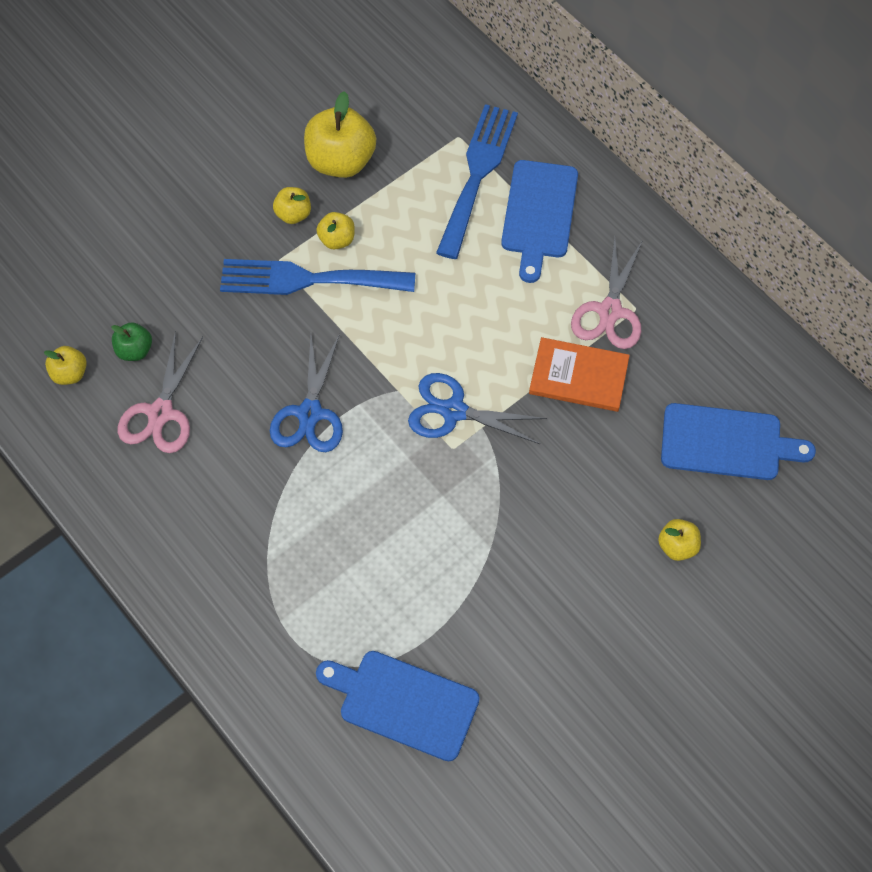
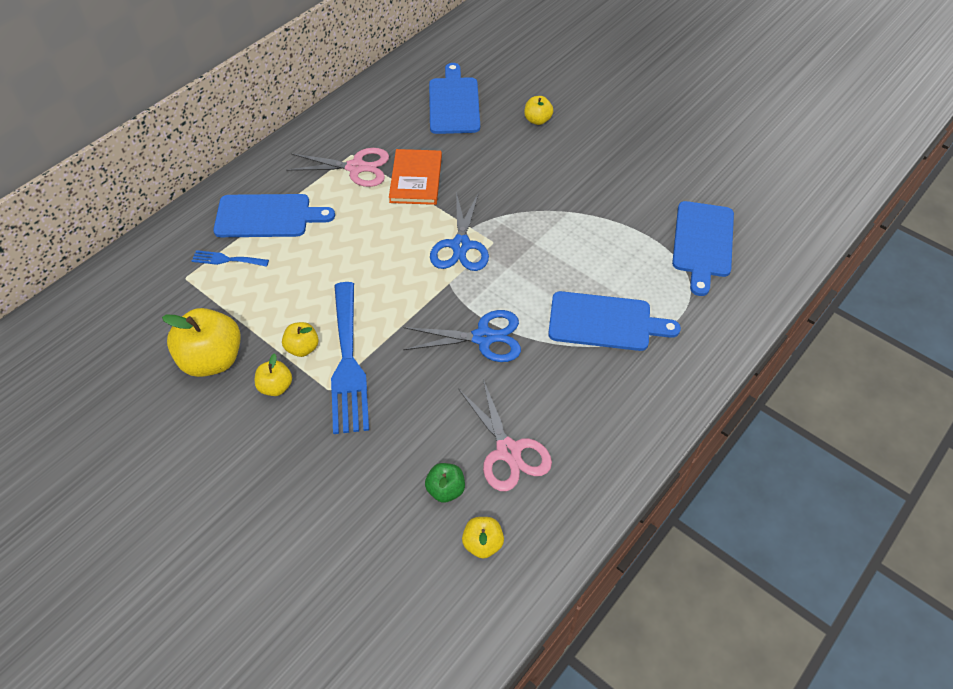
camera: 100 degrees left, 10 degrees down
pink scissors [118,331,203,453] -> pink scissors turned 60 degrees clockwise [458,379,552,491]
blue fork [436,104,518,259] -> blue fork [192,250,269,267], size x0.46
none -> blue cutting board [548,291,681,351]

